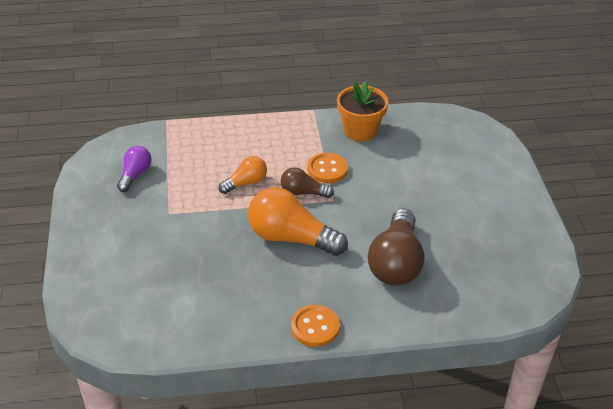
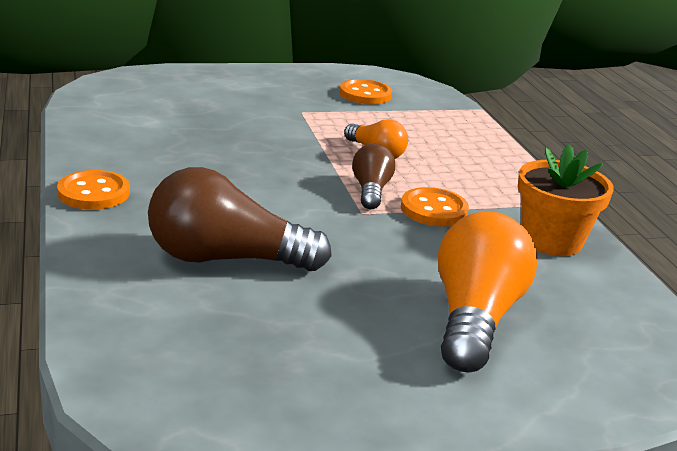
camera: 80 degrees right, 15 degrees down
purple light bulb [117,146,151,192] -> orange button [340,79,392,104]
orange light bulb [248,187,348,256] -> orange light bulb moved to [438,211,537,373]

